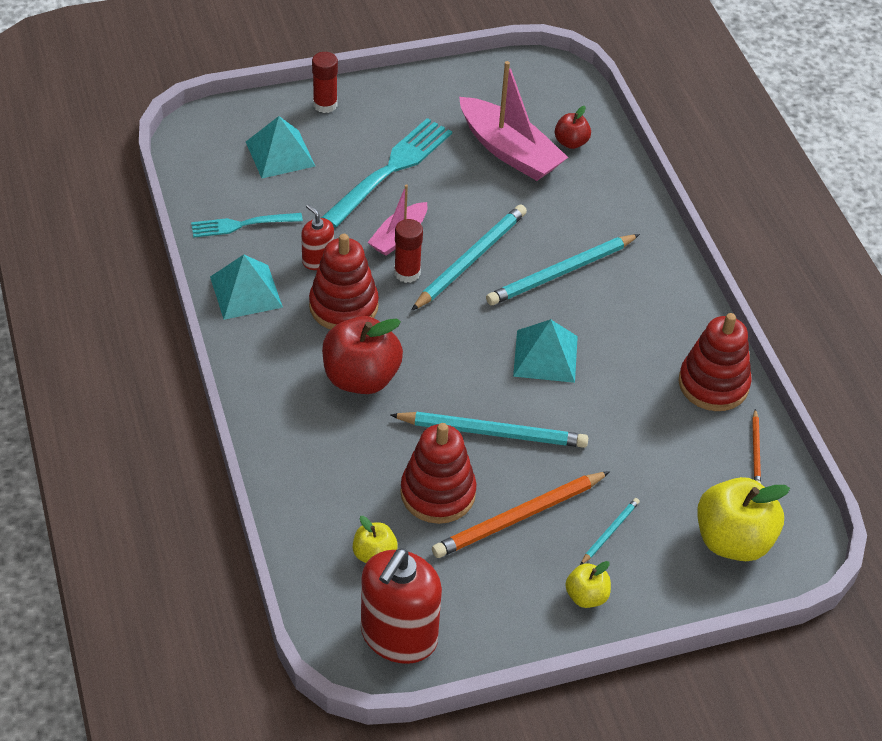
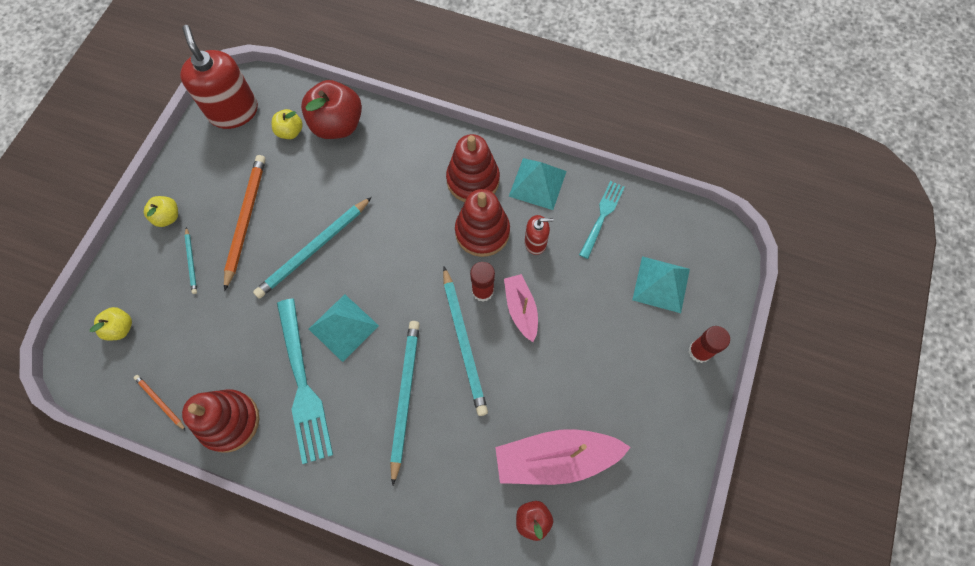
camera: 130 degrees right, 20 degrees up
turquoise fork [321,118,452,228] -> turquoise fork moved to [277,298,333,464]
red apple [322,316,403,394] -> red apple moved to [301,80,362,139]
red stacking toy [400,423,477,524] -> red stacking toy moved to [446,134,500,202]
yellow apple [697,477,790,561] -> yellow apple [90,307,132,341], size x0.52

